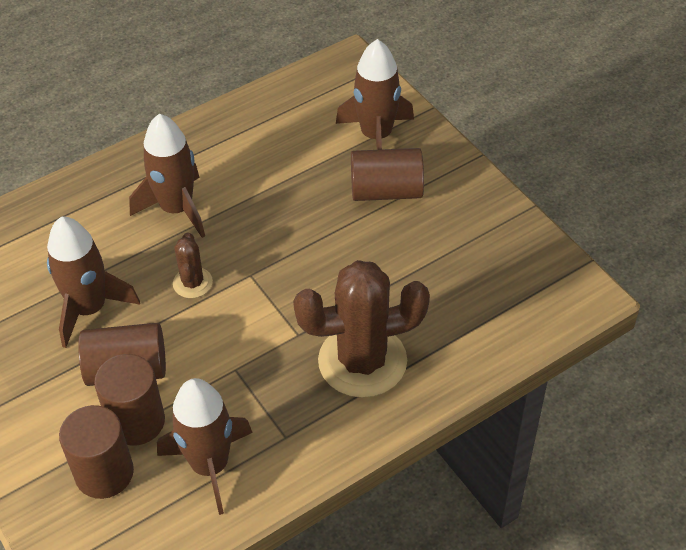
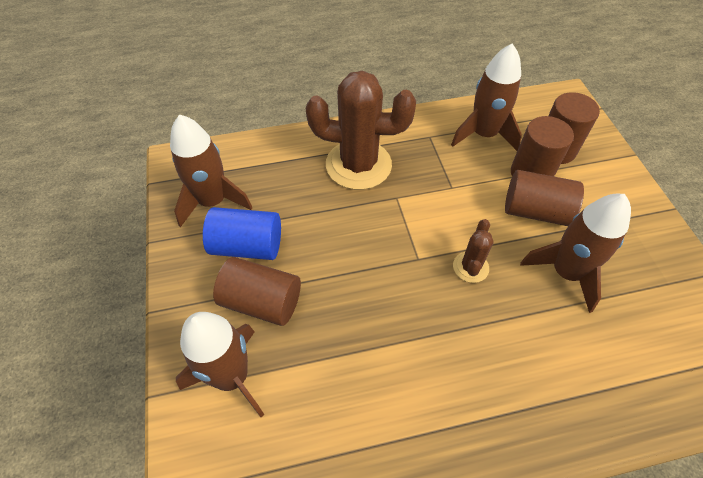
camera: 160 degrees left, 5 degrees up
brown rocket [129,114,205,238] -> brown rocket moved to [170,114,253,227]
none -> blue cylinder [203,207,281,260]

